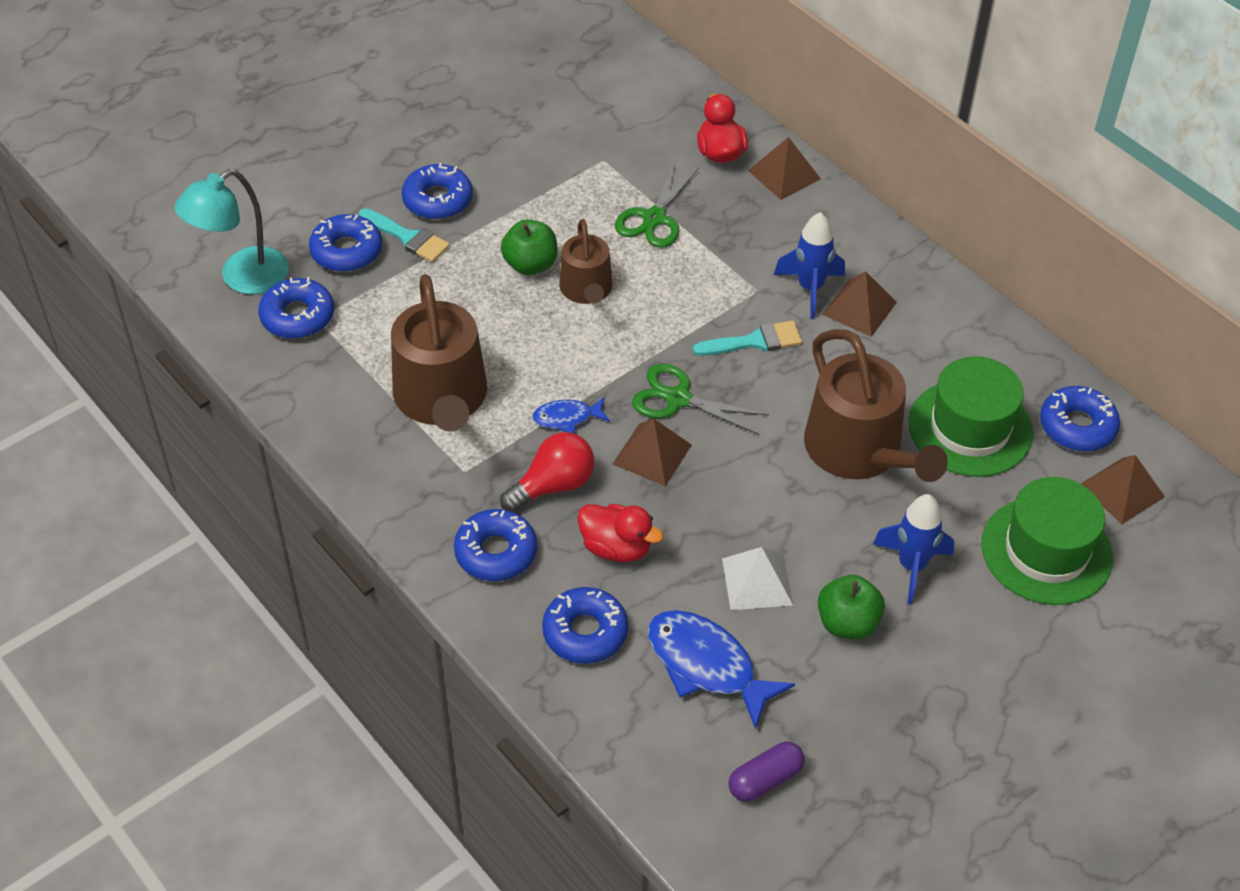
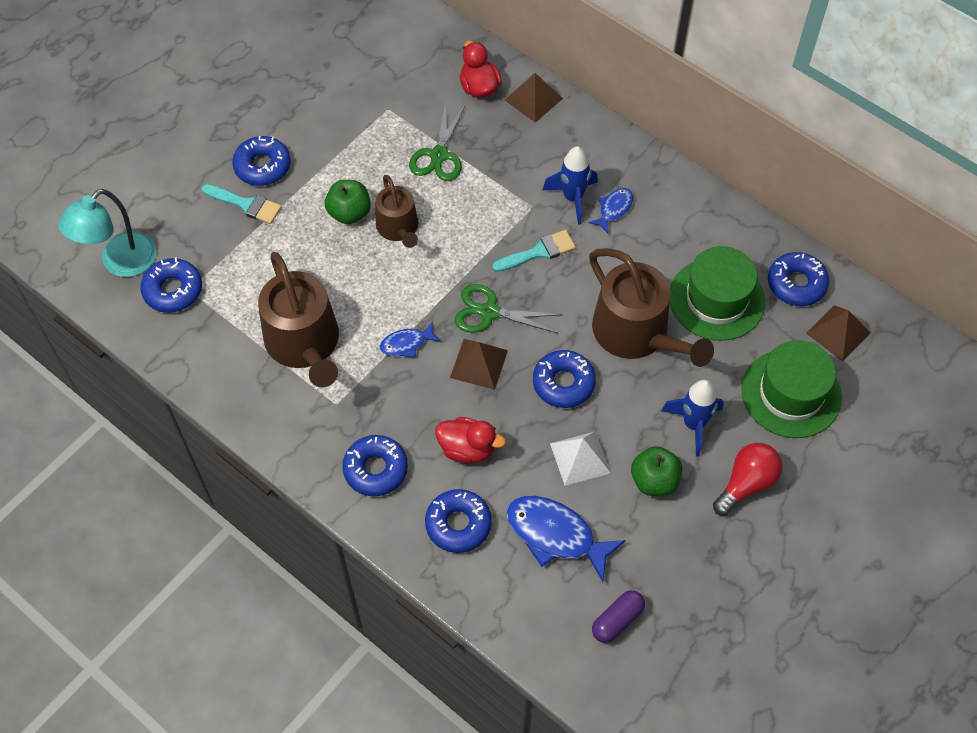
camera: 10 degrees left, 10 degrees up
blue donut [309,214,382,272] -> blue donut moved to [533,350,596,408]
red light bulb [500,432,594,512] -> red light bulb moved to [713,443,783,516]
brown pyramid [822,271,897,337] -> blue fish [589,188,633,233]

